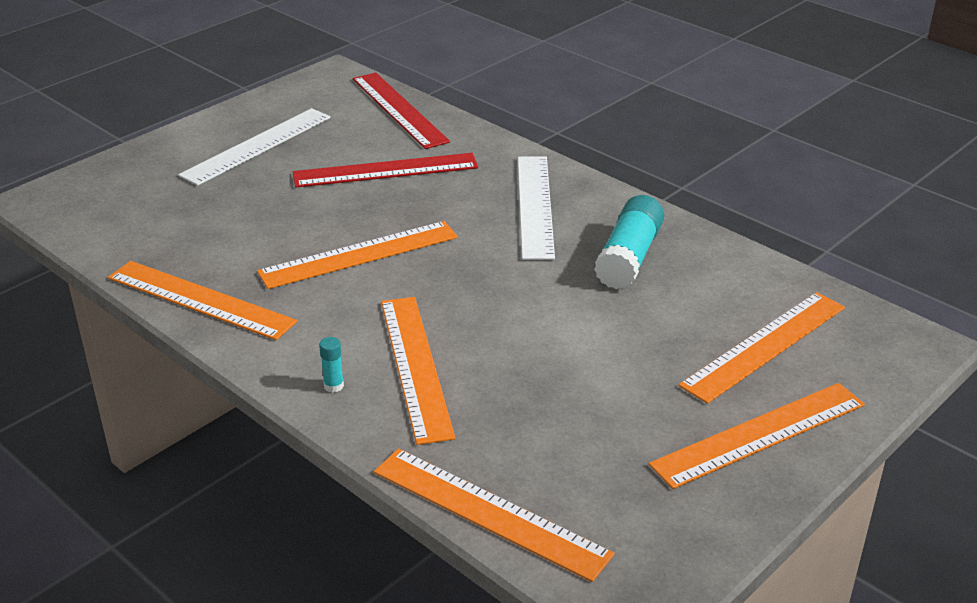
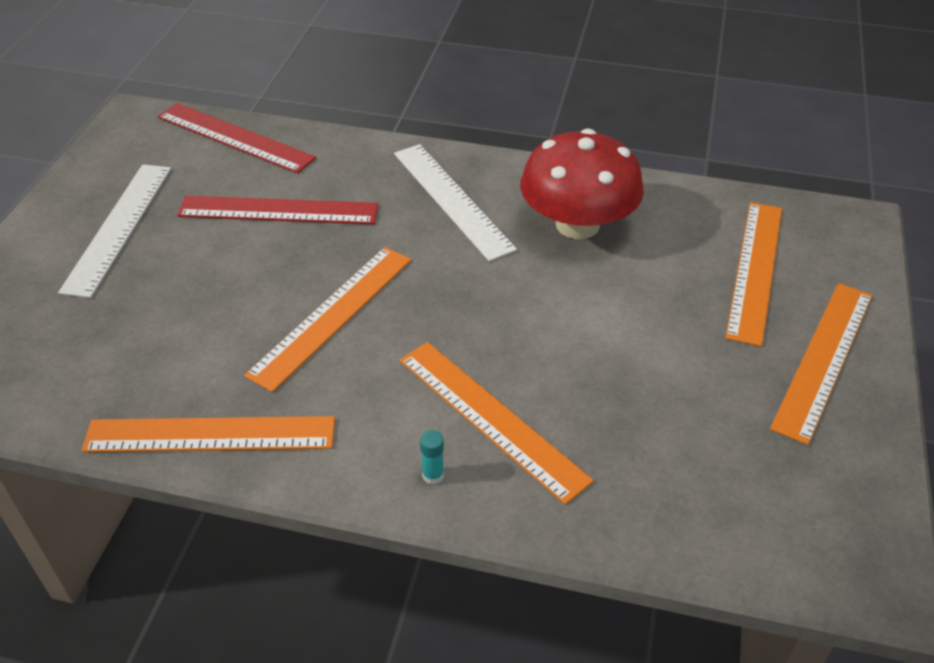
camera: 30 degrees left, 10 degrees up
red ruler [293,153,478,188] -> red ruler turned 45 degrees clockwise [177,196,378,224]
orange ruler [374,448,615,582] -> none
turquoise glue stick [594,195,664,289] -> red mushroom [520,129,644,239]

